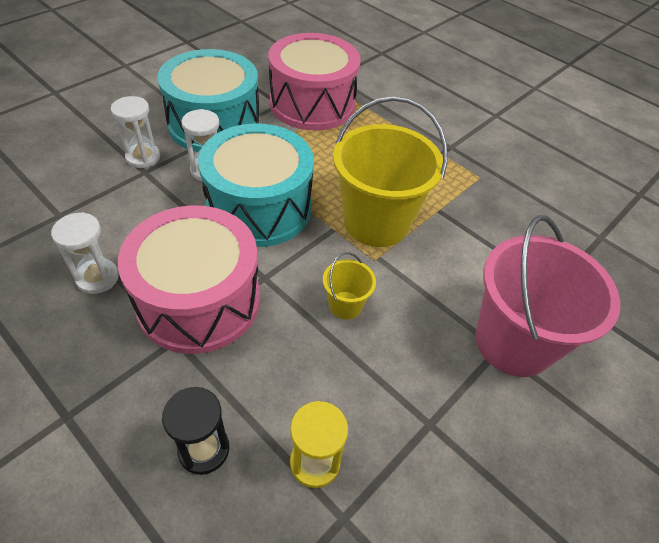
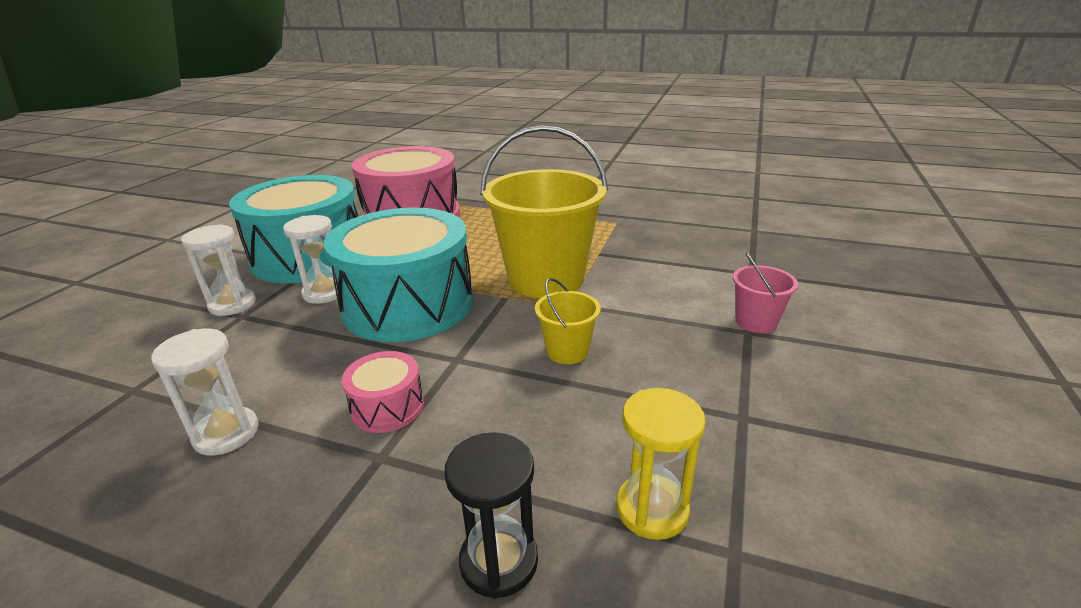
camera: 20 degrees left, 20 degrees down
pink drum [118,205,260,354] -> pink drum [342,351,424,433], size x0.43
pink bucket [476,215,620,377] -> pink bucket [733,253,798,333], size x0.45

